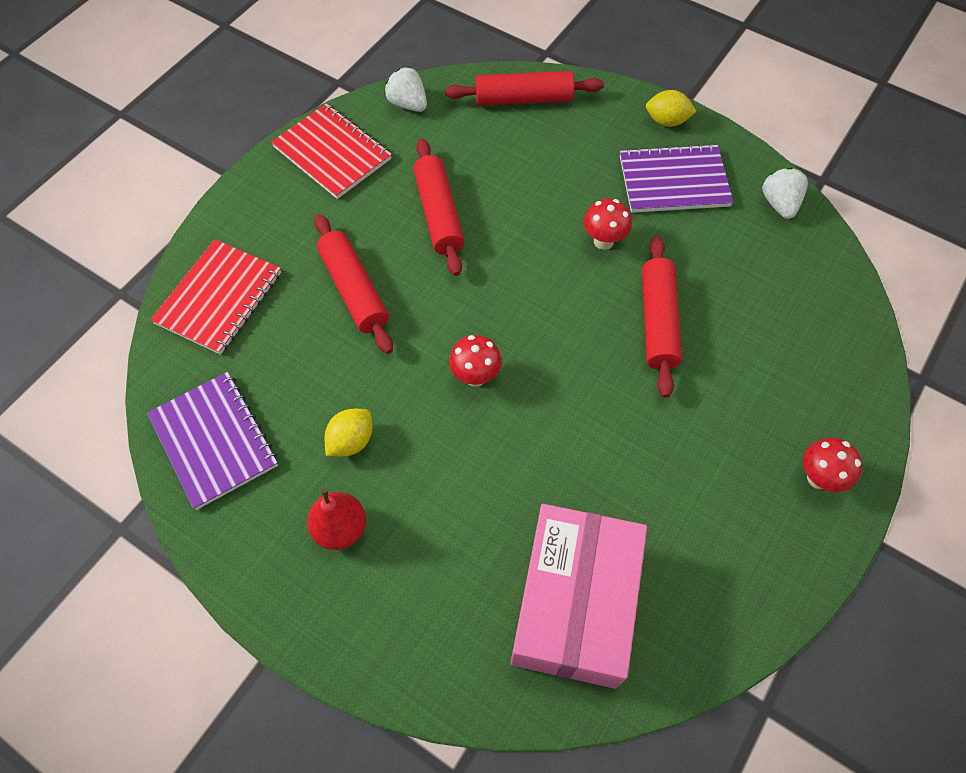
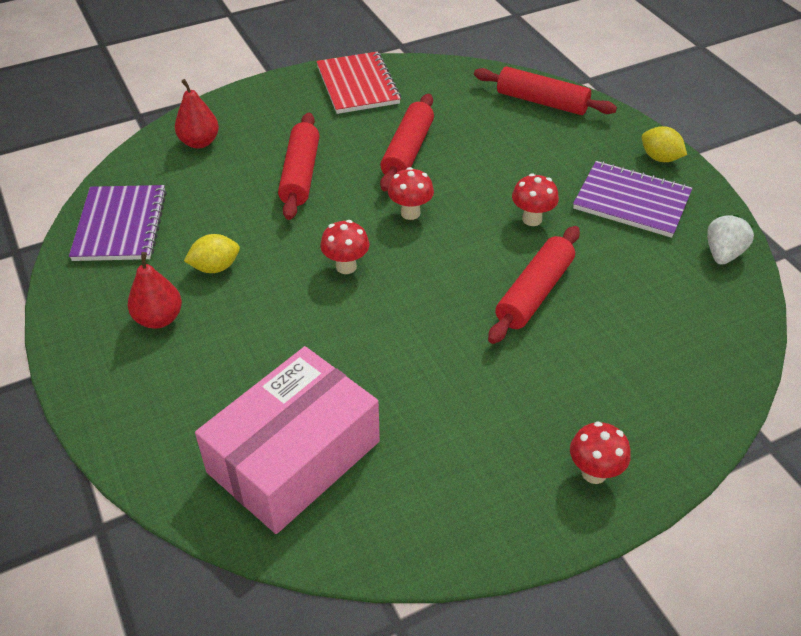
camera: 30 degrees right, 15 degrees down
red notebook [150,239,281,355] -> red pear [175,79,219,149]
white strawberry [384,67,427,112] -> none
none -> red mushroom [388,167,434,220]

